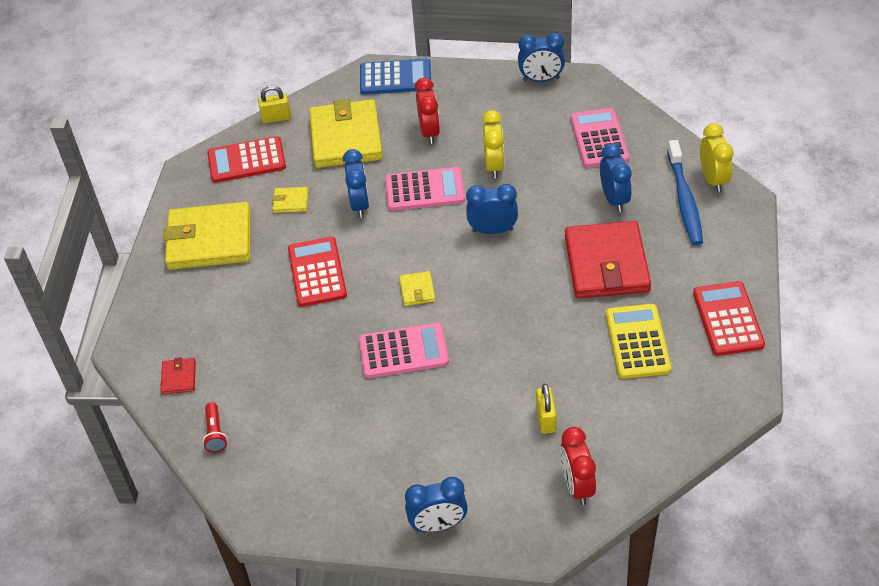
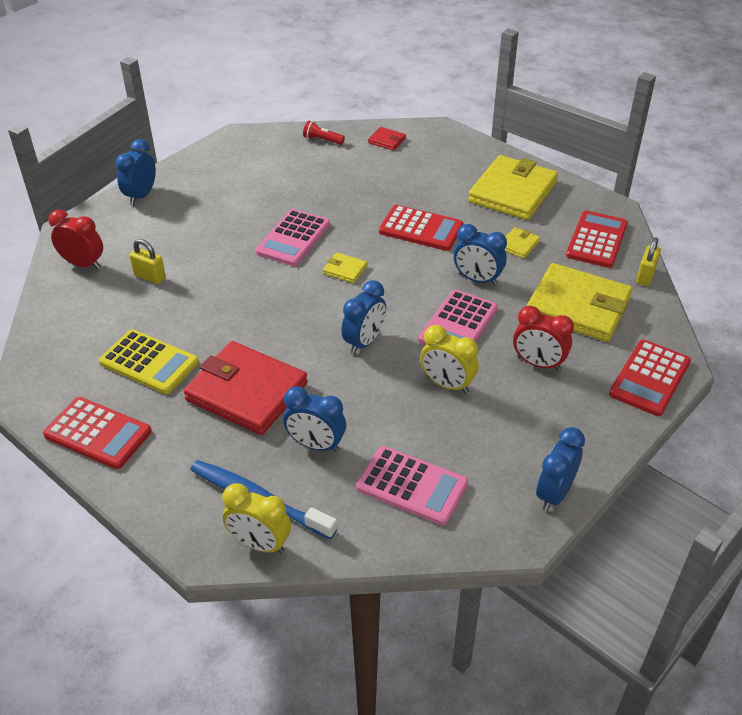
camera: 120 degrees right, 5 degrees down
blue calculator [360,58,431,95] -> red calculator [609,340,691,416]

